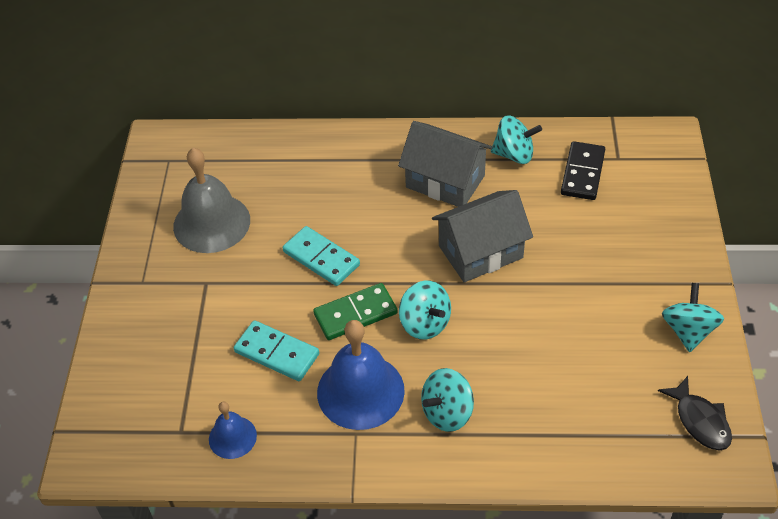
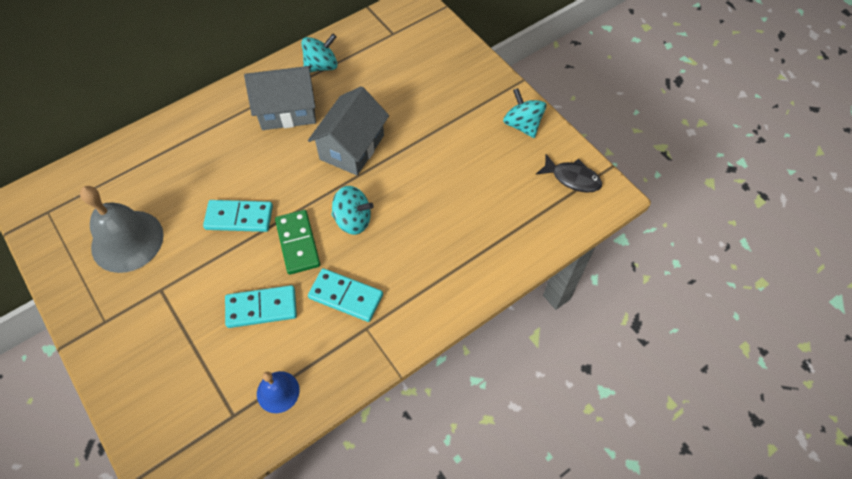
camera: 40 degrees left, 10 degrees up
green domino [313,283,397,340] -> green domino turned 45 degrees counterclockwise [275,210,320,275]
blue bell [317,320,405,430] -> turquoise domino [308,268,383,322]
turquoise spinning top [421,368,474,432] -> none
black domino [561,141,605,200] -> none

